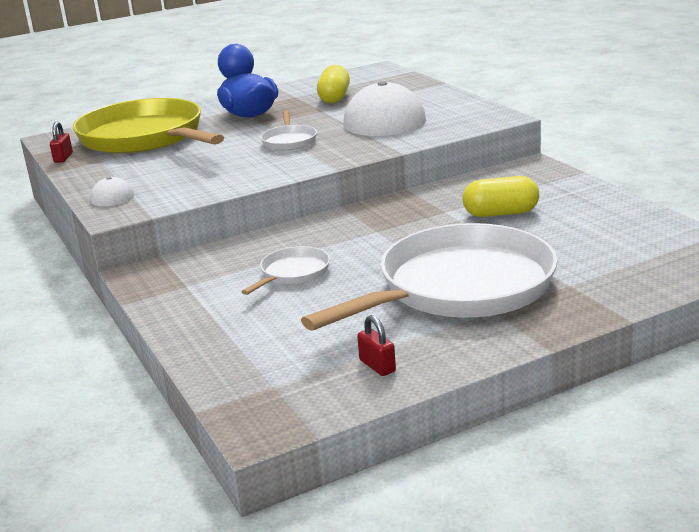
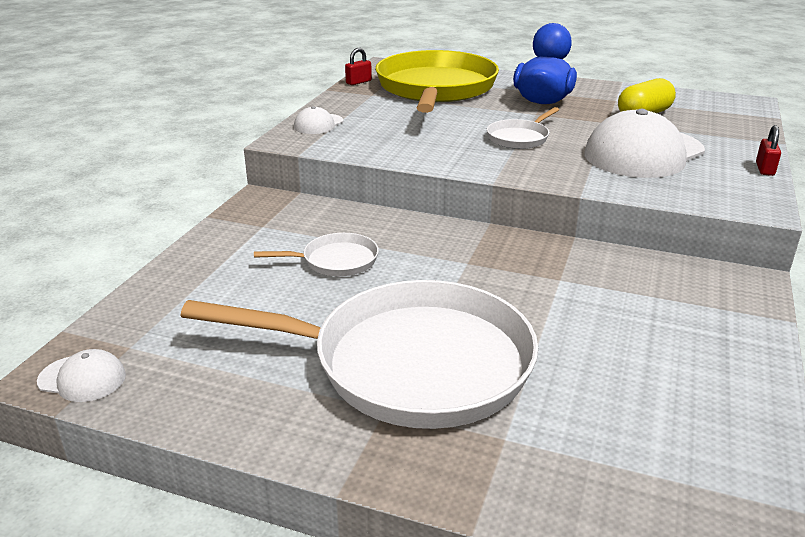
camera: 45 degrees right, 5 degrees up
red padlock [357,315,396,376] -> red padlock moved to [756,125,781,176]
yellow capsule [463,176,539,217] -> none
none -> white cap [37,349,126,402]

